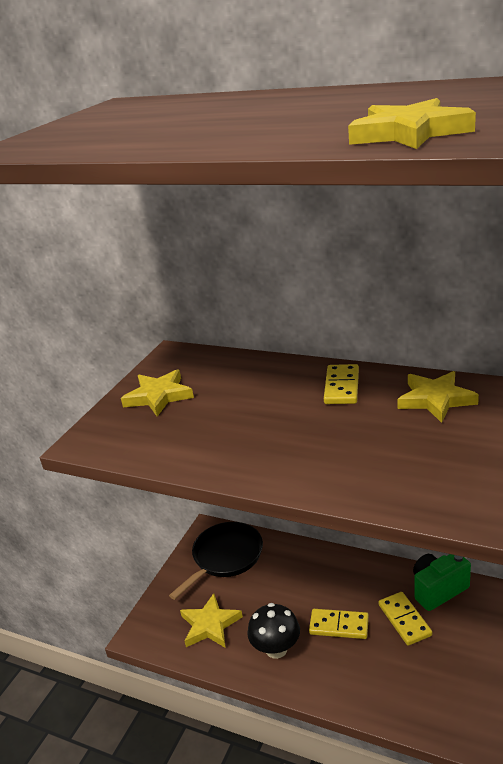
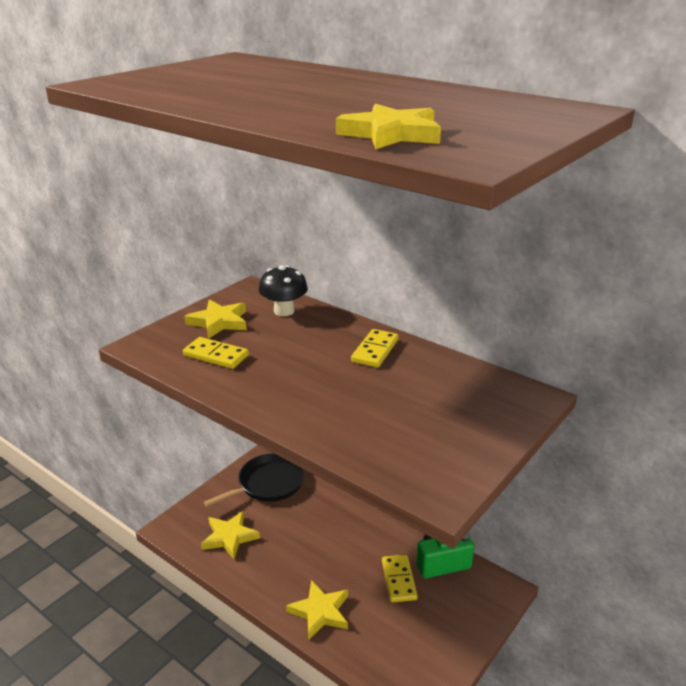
camera: 10 degrees right, 0 degrees up
black mushroom [247,603,300,659] -> black mushroom moved to [259,265,308,316]
yellow domino [309,609,369,639] -> yellow domino moved to [183,337,249,369]
yellow star [397,371,479,423] -> yellow star moved to [286,580,348,640]

